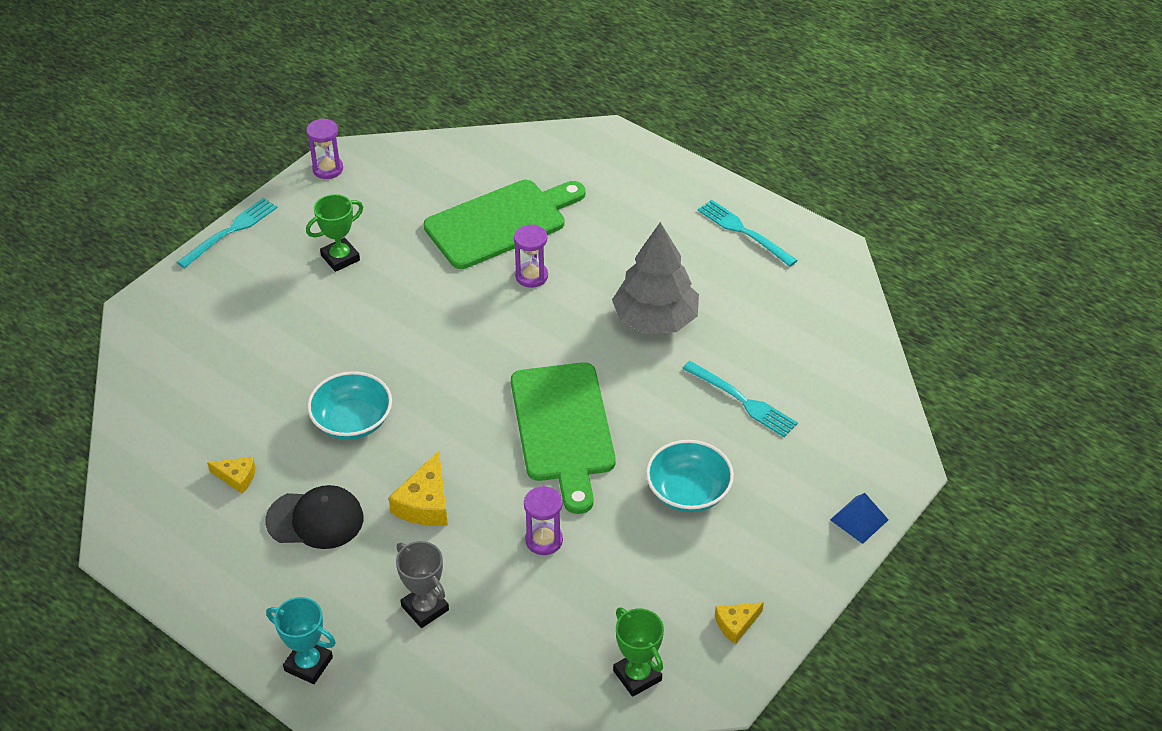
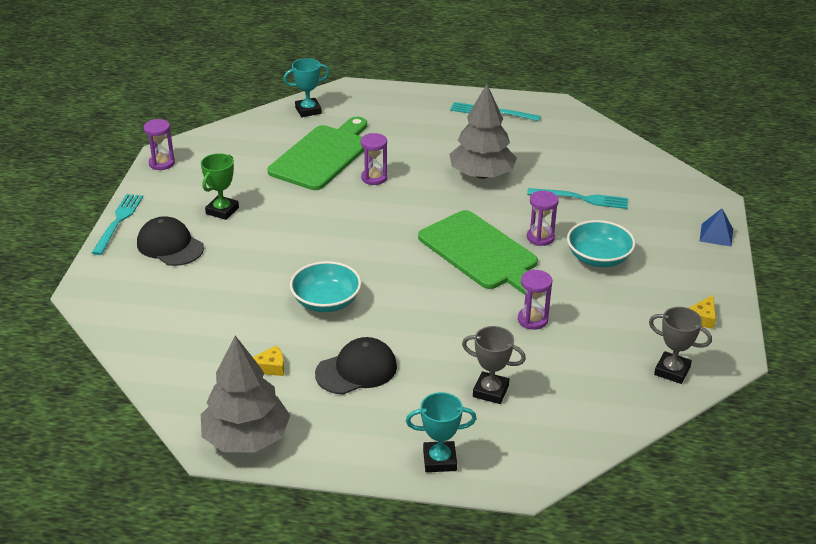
camera: 30 degrees left, 10 degrees down
yellow cheese [388,451,448,526] -> none
green trophy [613,607,664,697] -> grey trophy [649,307,712,384]
none -> black cap [137,216,204,266]
none -> grey tree [201,336,290,452]
none -> turquoise trophy [283,58,330,117]
none -> purple hourglass [527,191,559,246]

